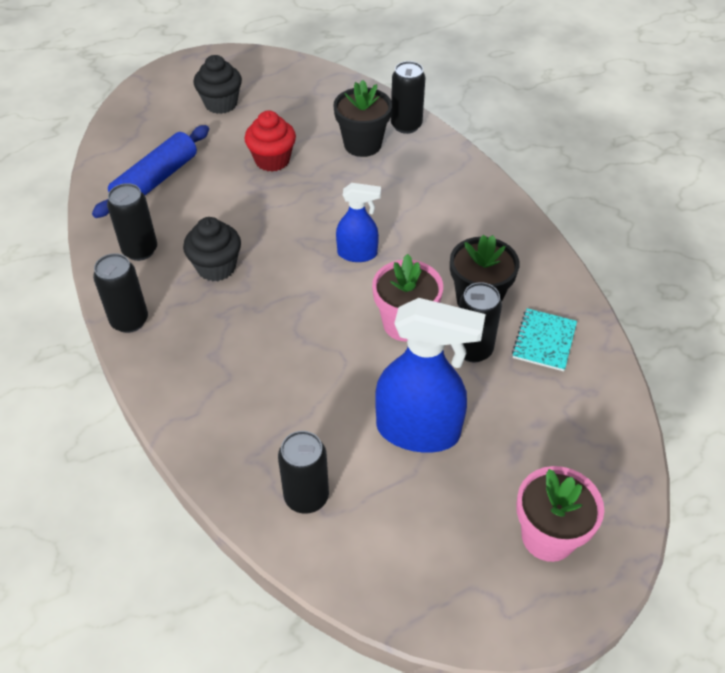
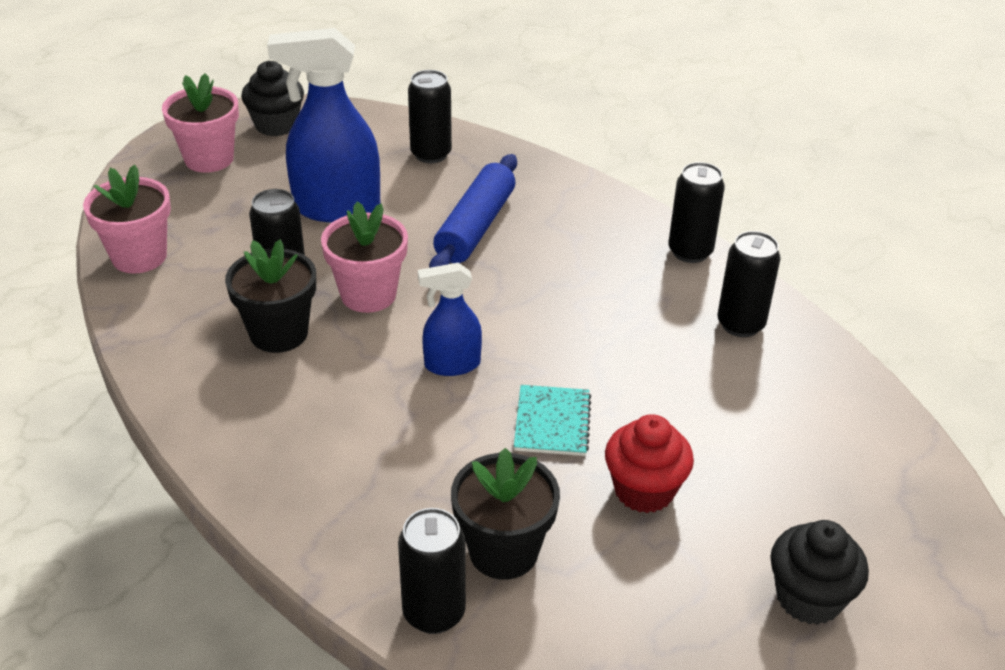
camera: 165 degrees right, 10 degrees down
blue rolling pin [92,125,209,218] -> blue rolling pin moved to [429,154,517,268]
black cupcake [183,217,241,281] -> black cupcake moved to [241,61,304,136]
turquoise notebook [512,308,577,371] -> turquoise notebook moved to [514,385,591,456]
none -> pink flower pot [83,165,171,274]

